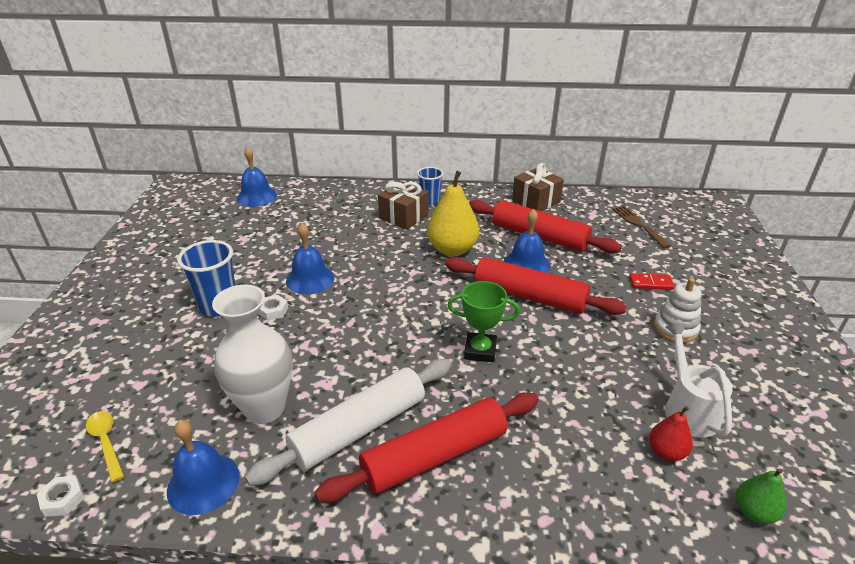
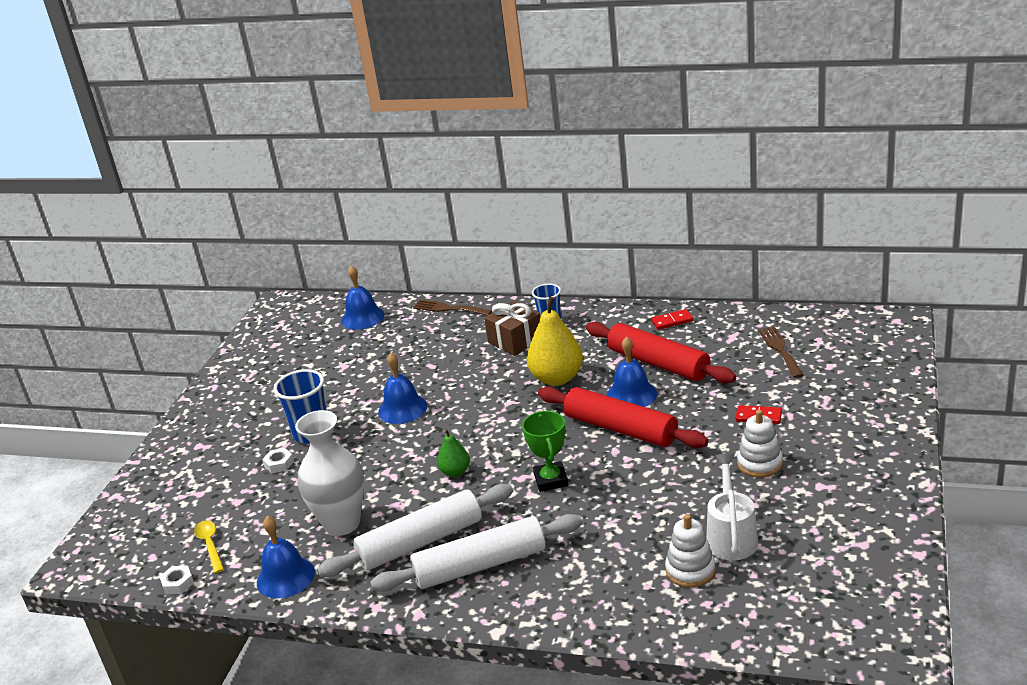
camera: 15 degrees right, 5 degrees down
white nut [258,295,288,321] -> white nut moved to [262,448,294,473]
red rolling pin [315,392,539,503] -> white rolling pin [370,514,582,592]
green trophy [448,281,520,363] -> green trophy turned 60 degrees clockwise [522,411,568,492]
brown gift [512,163,564,211] -> red domino [651,309,693,330]
red pear [649,406,693,461] -> white stacking toy [665,514,715,588]
green pear [736,468,786,524] -> green pear moved to [437,429,470,477]
none -> brown fork [413,300,492,315]

